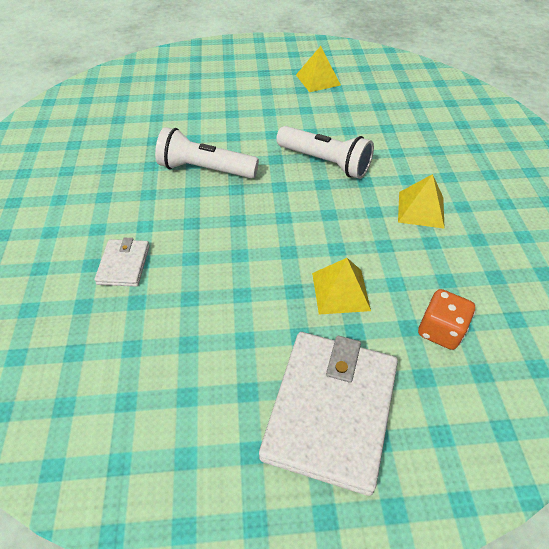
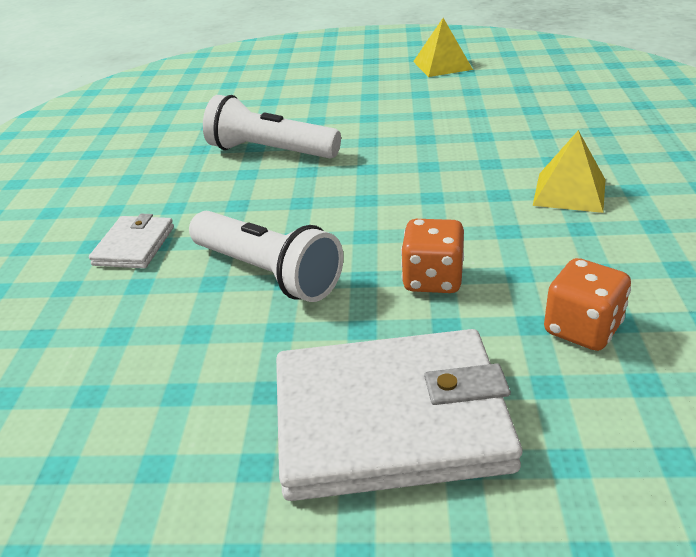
camera: 10 degrees right, 15 degrees down
white wallet [259,332,398,496] -> white wallet turned 60 degrees clockwise [276,329,522,501]
white flashlight [276,126,374,179] -> white flashlight moved to [189,211,344,302]
yellow pyramid [312,258,371,315] -> orange dice [401,219,464,293]

